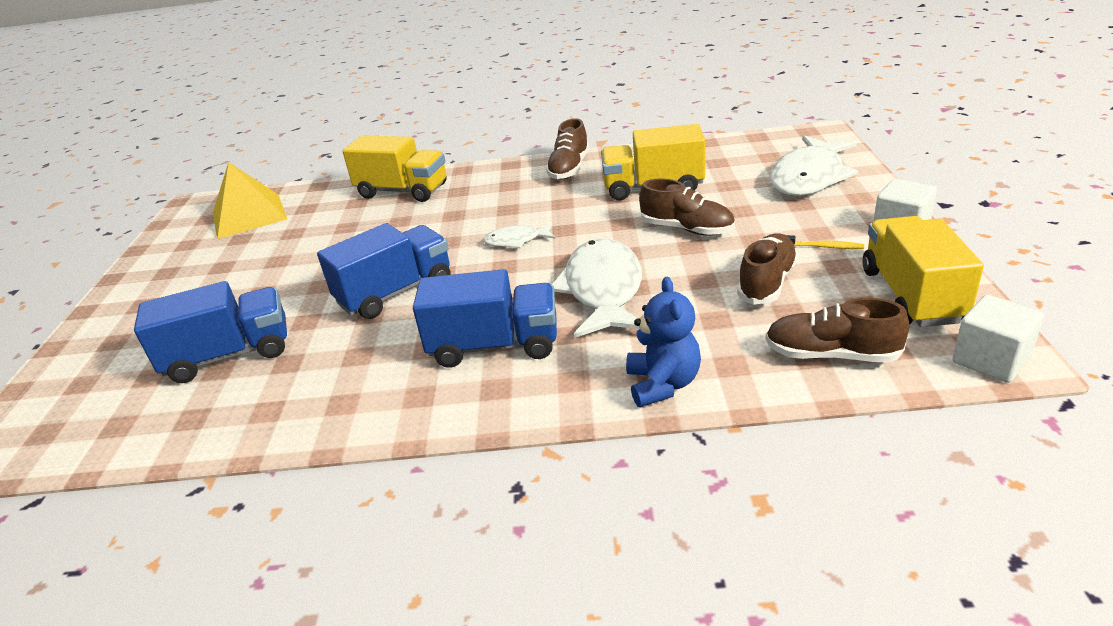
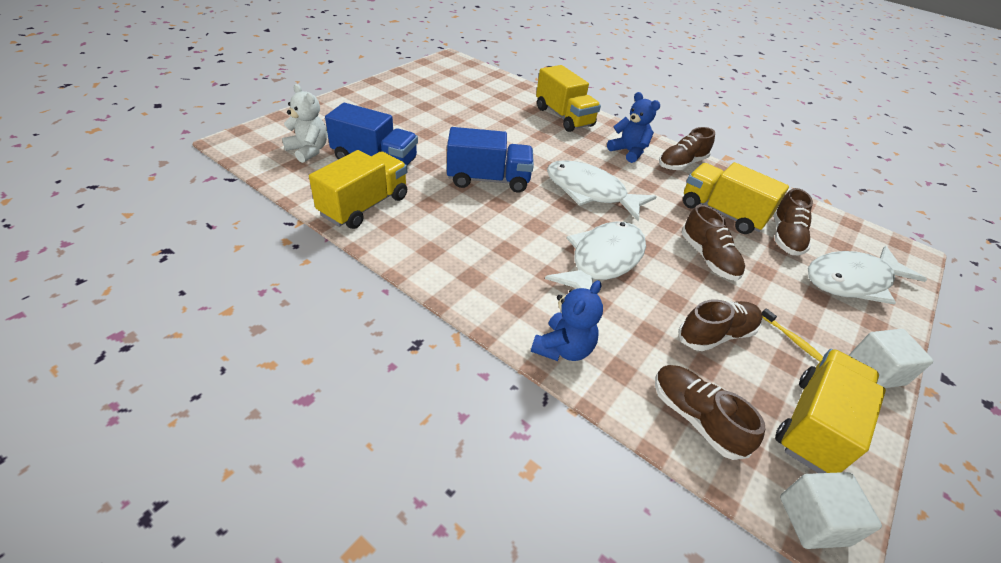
camera: 30 degrees right, 10 degrees up
yellow pyramid [213,162,287,239] -> none
blue truck [413,269,557,368] -> none
white fish [484,223,556,248] -> white fish [547,160,657,221], size x2.00
none -> white teddy bear [282,84,327,163]
none -> yellow truck [309,150,407,229]
none -> blue teddy bear [607,92,660,163]
none -> brown shoe [773,188,813,255]

